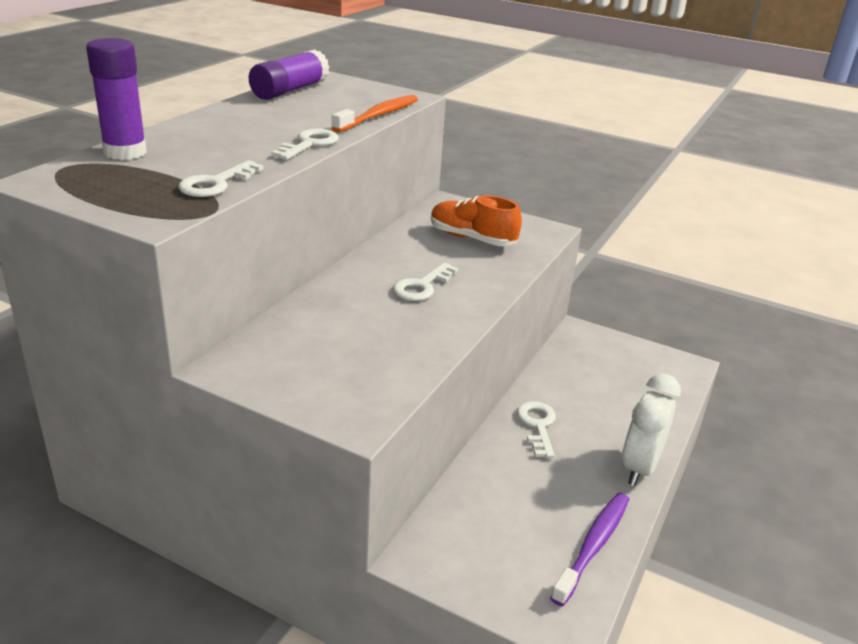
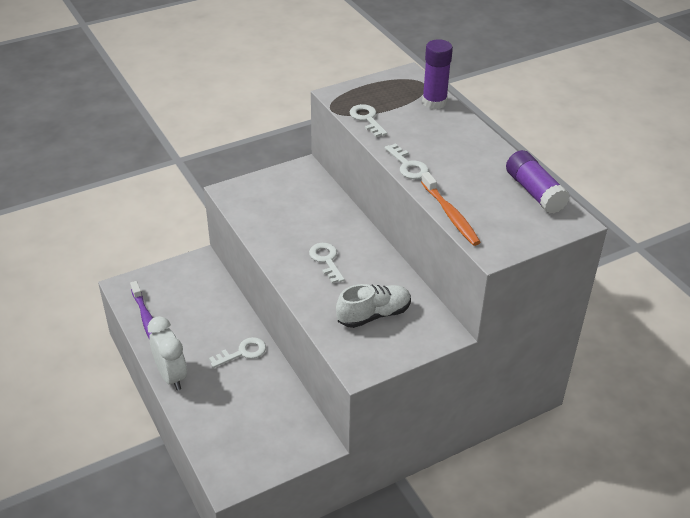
camera: 125 degrees right, 10 degrees up
orange shoe [431,196,522,246] -> white shoe [336,284,411,328]
white key [517,401,556,458] -> white key turned 60 degrees counterclockwise [209,337,266,368]

